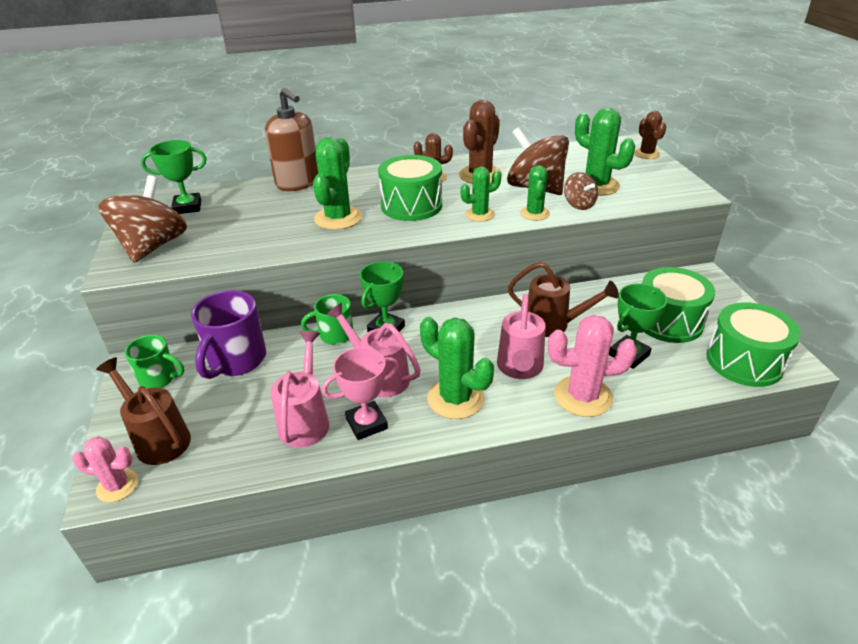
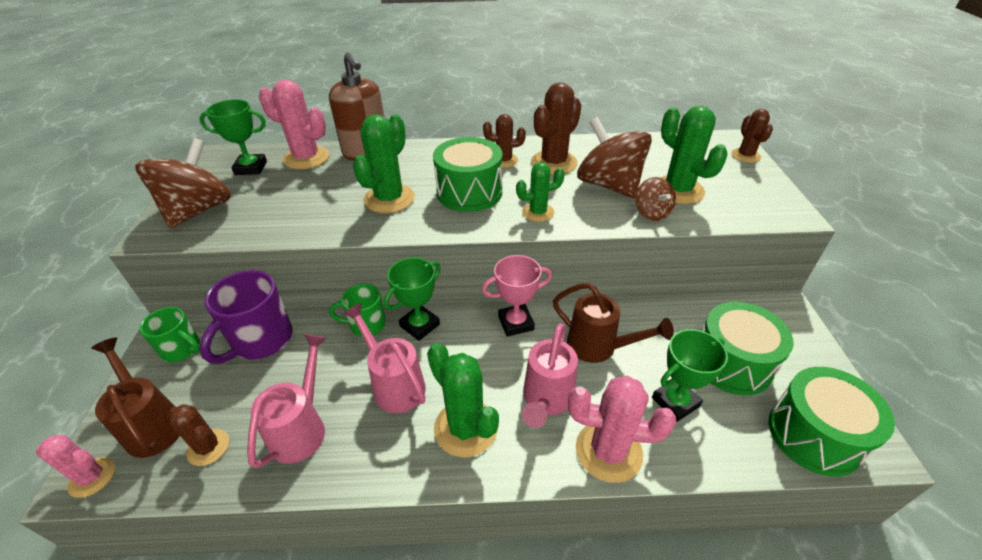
camera: 10 degrees right, 5 degrees up
pink trophy [322,347,399,440] -> pink trophy moved to [482,255,552,337]
green cactus [520,165,550,221] -> none
none -> brown cactus [169,404,229,466]
none -> pink cactus [259,80,329,169]

